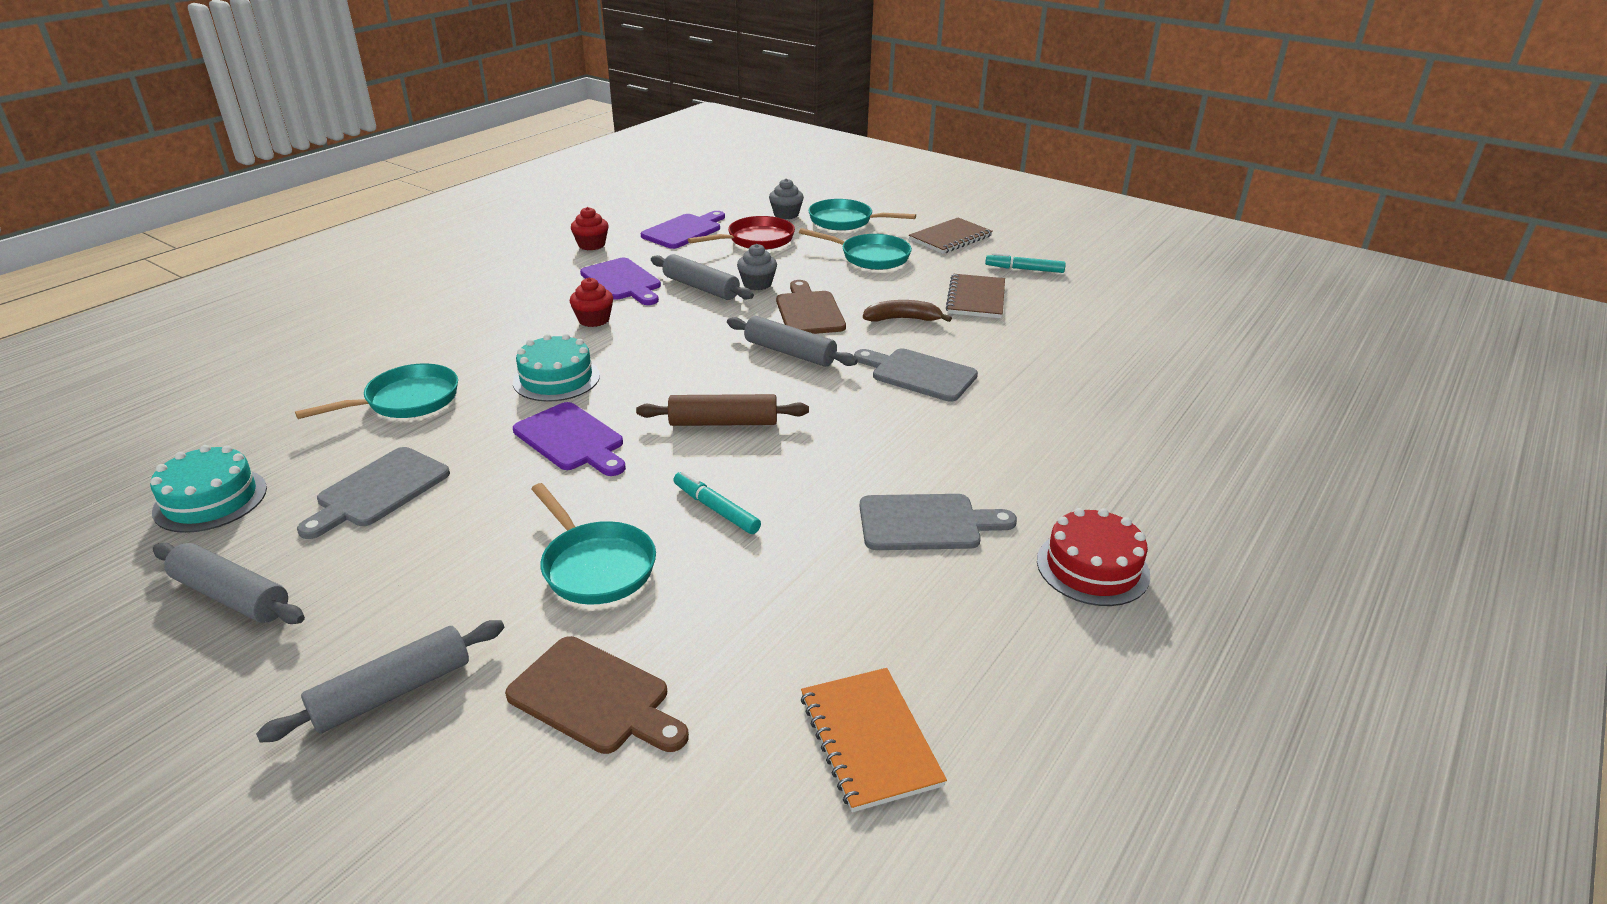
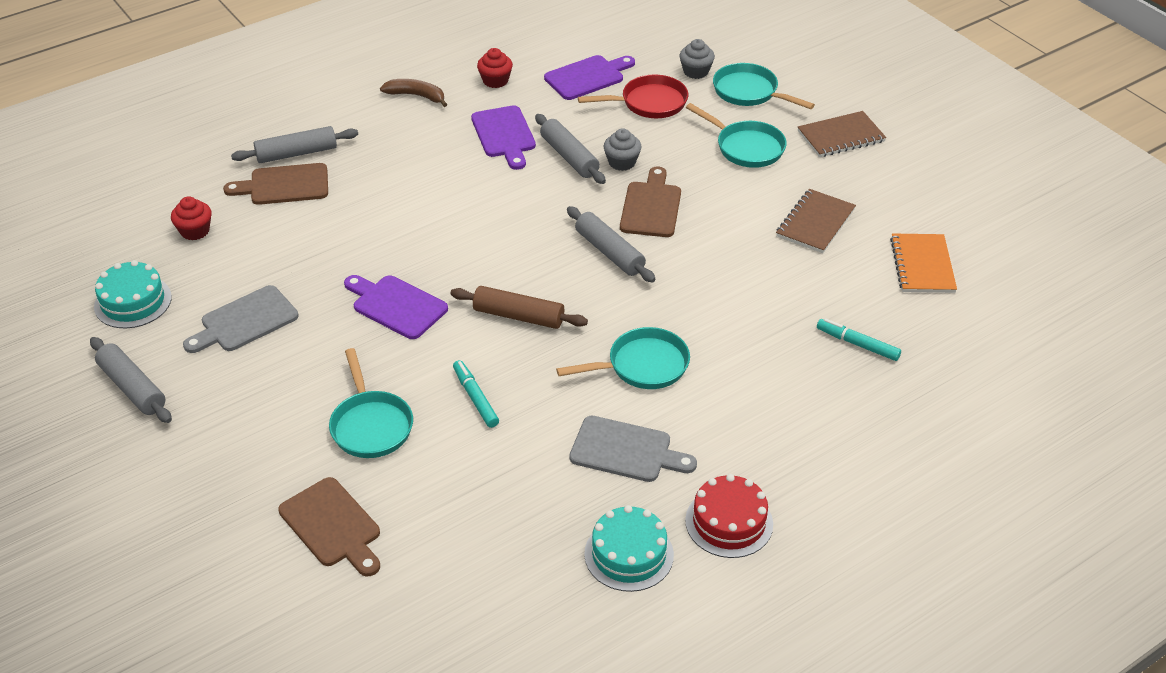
camera: 20 degrees right, 10 degrees up
grey rolling pin [256,620,504,743] -> grey rolling pin moved to [231,126,358,163]
turquoise pan [295,364,458,419] -> turquoise pan moved to [556,327,690,389]
turquoise cake [513,334,600,402] -> turquoise cake moved to [584,505,674,592]
purple cutting board [513,402,626,476] -> purple cutting board turned 150 degrees clockwise [344,275,448,339]
red cupcake [570,278,613,327] -> red cupcake moved to [171,196,212,240]
orange notebook [801,668,947,812] -> orange notebook moved to [890,234,957,293]
grey cutting board [854,348,978,402] -> none
brown banana [863,300,952,322] -> brown banana moved to [380,79,447,107]
turquoise marker [985,253,1066,273] -> turquoise marker moved to [817,318,901,361]
none -> brown cutting board [223,163,328,205]

